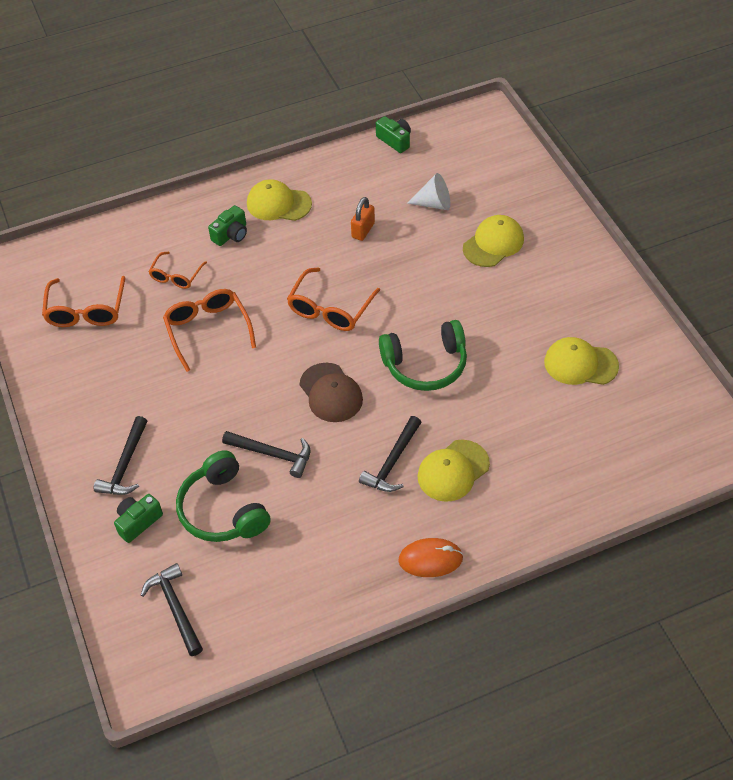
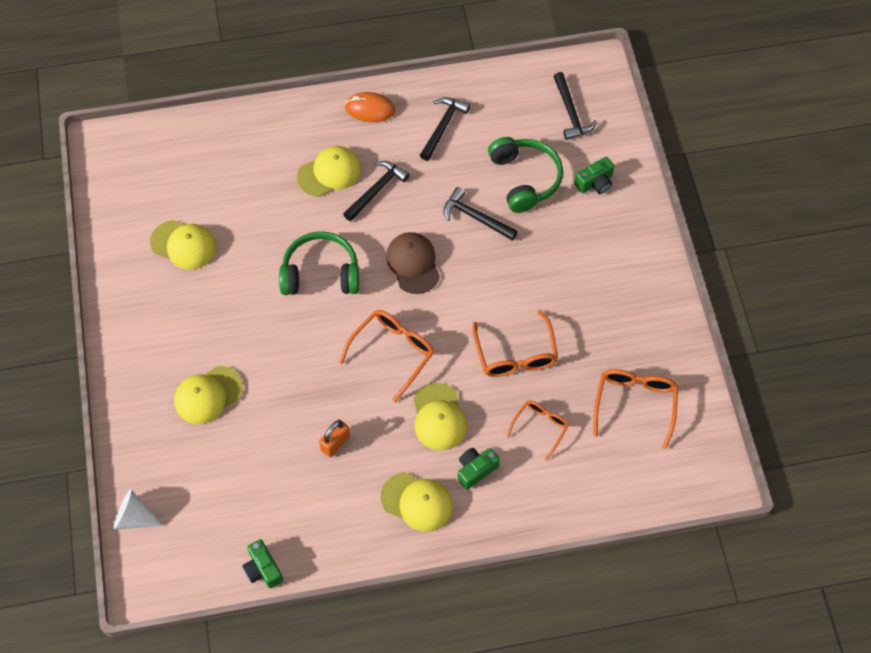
camera: 170 degrees left, 10 degrees up
black hammer [94,416,147,495] -> black hammer moved to [420,97,470,161]
white cone [407,173,450,210] -> white cone moved to [113,489,164,530]
none -> yellow cap [414,383,467,451]

